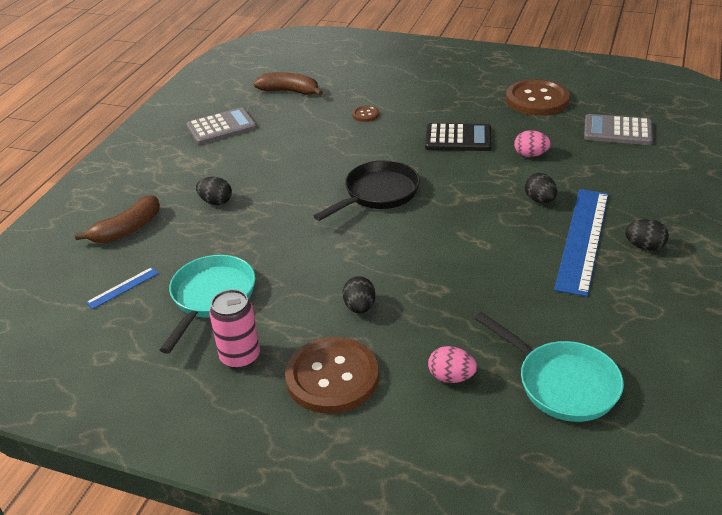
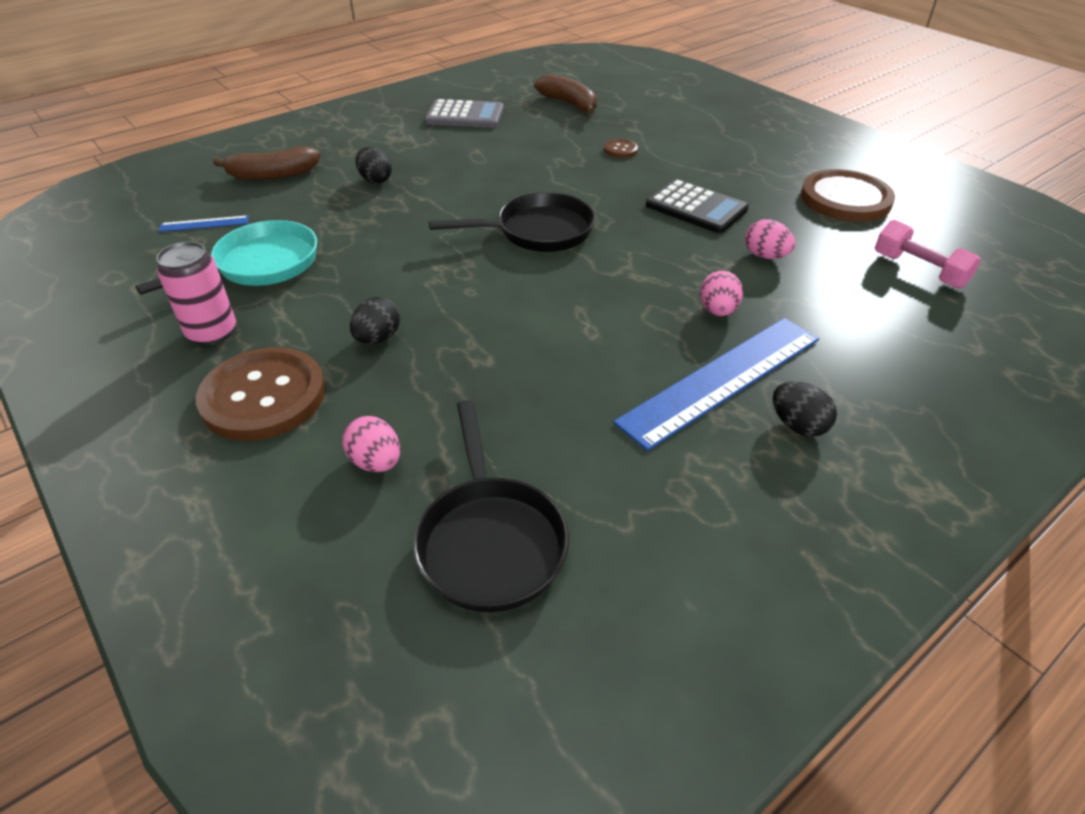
camera: 30 degrees right, 5 degrees up
turquoise pan [474,312,624,422] -> black pan [413,400,569,612]
black egg [525,173,557,204] -> pink egg [700,271,743,316]
grey calculator [584,114,653,145] -> pink dumbbell [875,220,981,289]

